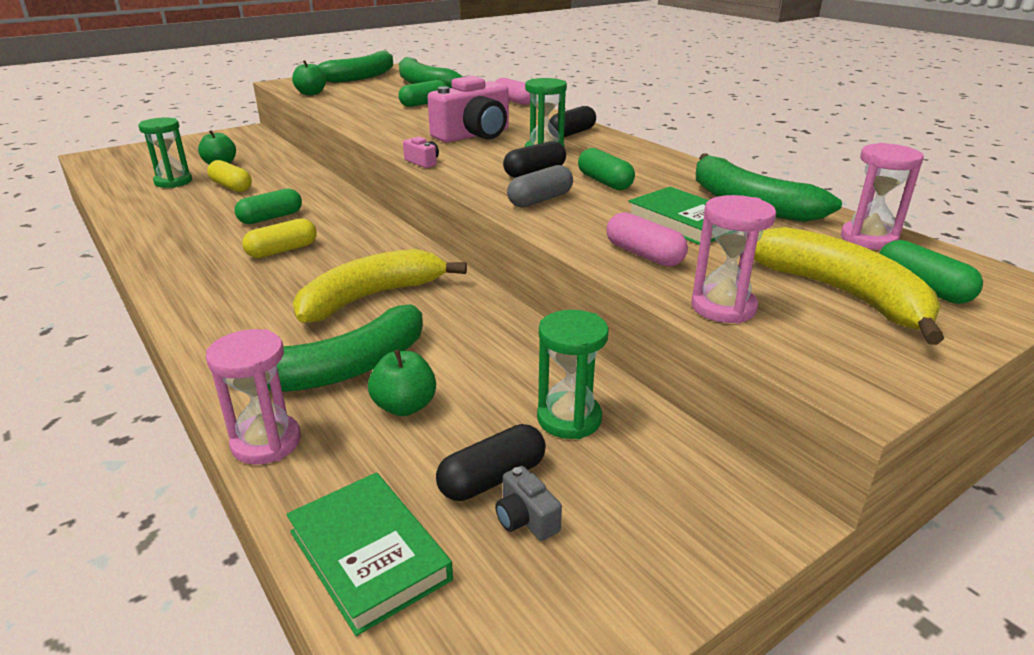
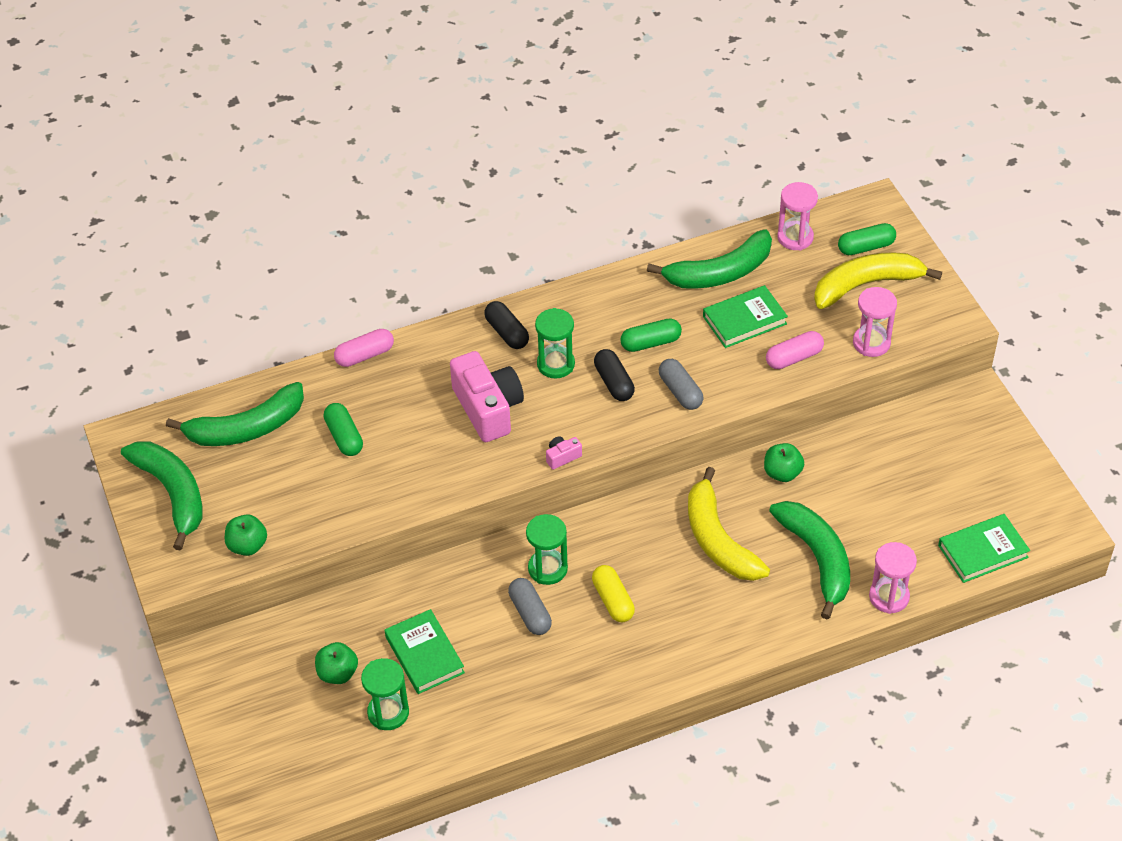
camera: 75 degrees left, 20 degrees up
yellow capsule [207,160,252,192] -> green book [385,609,465,694]
green capsule [235,189,302,224] -> grey capsule [508,578,552,635]
green apple [368,350,436,416] -> green apple moved to [764,443,804,482]
black capsule [436,424,546,501] -> none
grey camera [495,466,562,541] -> none
green hourglass [537,310,609,439] -> green hourglass moved to [526,514,568,585]

